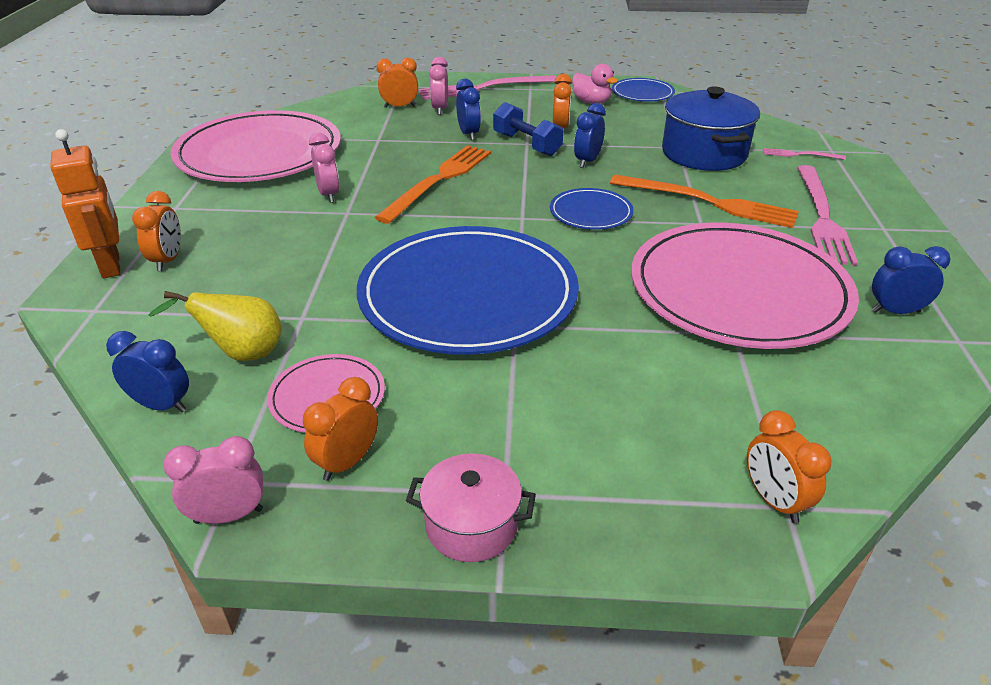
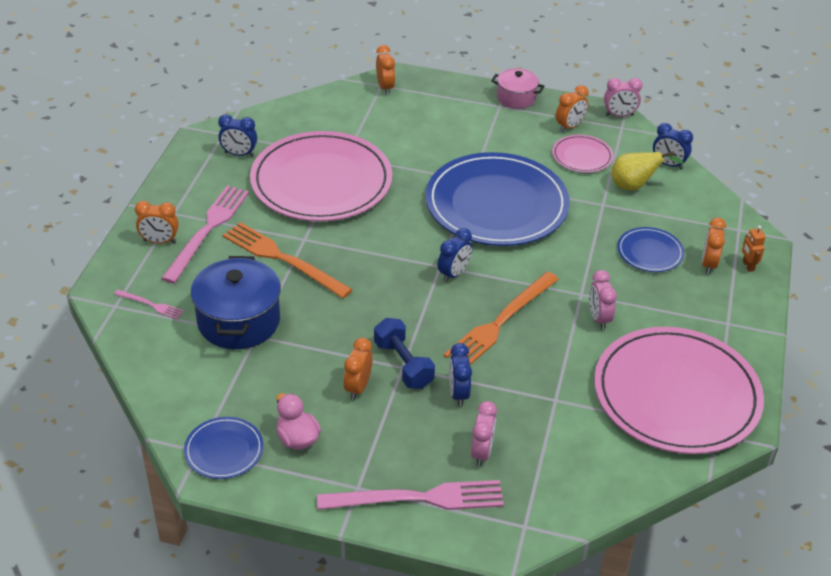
camera: 170 degrees left, 5 degrees up
orange robot [50,129,120,278] -> orange robot [742,226,766,272], size x0.51
orange clock [377,58,418,108] -> orange clock moved to [135,201,179,244]
blue plate [550,188,634,230] -> blue plate moved to [617,227,684,272]
blue clock [574,103,606,168] -> blue clock moved to [438,228,473,282]

